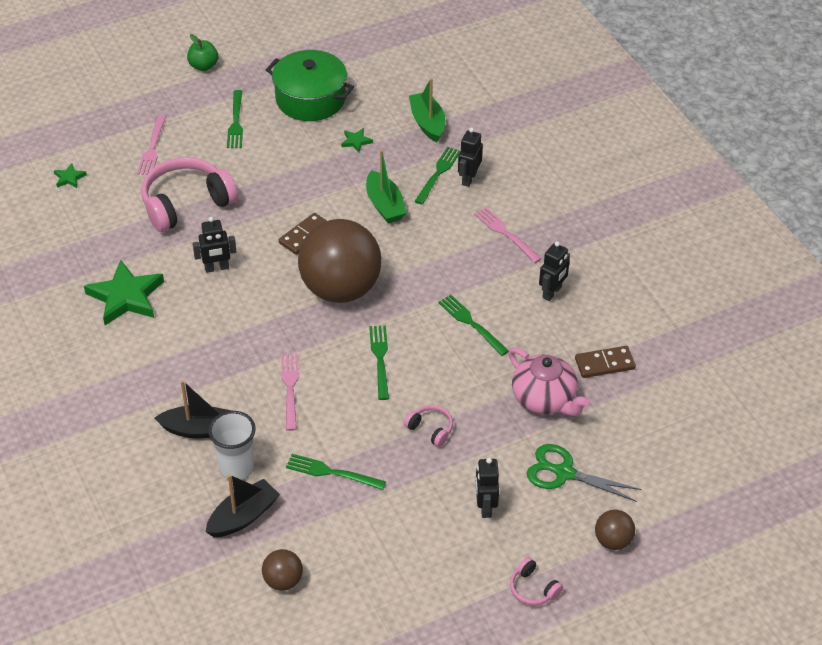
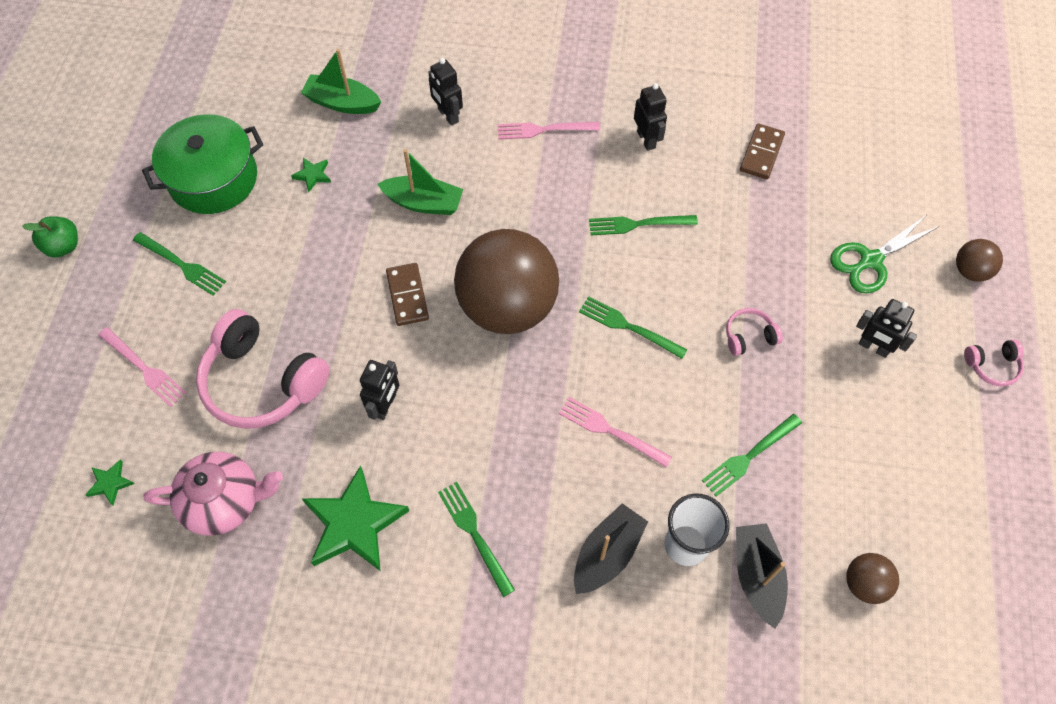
camera: 55 degrees left, 15 degrees up
pink headphones [141,157,238,232] -> pink headphones turned 60 degrees counterclockwise [196,309,330,429]
green fork [415,147,461,204] -> green fork moved to [438,482,515,597]
pink teapot [508,347,589,416] -> pink teapot moved to [143,452,283,536]

